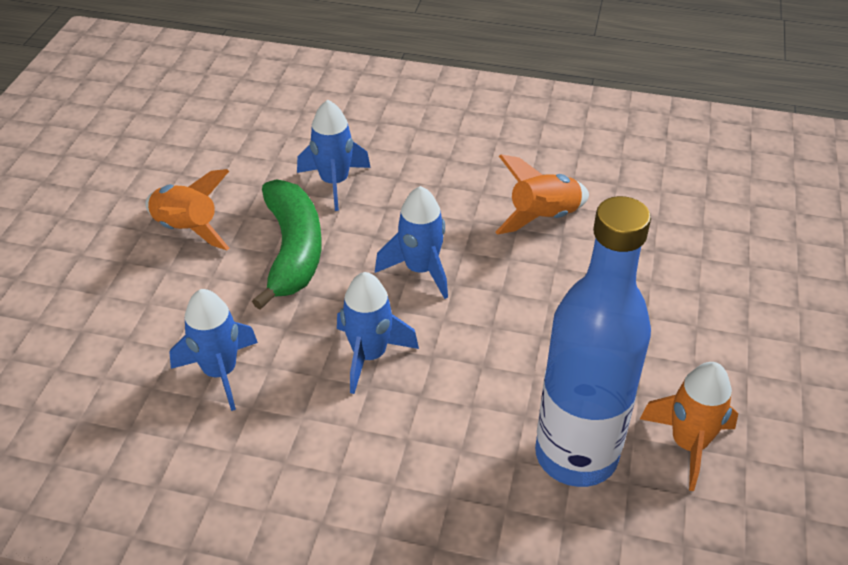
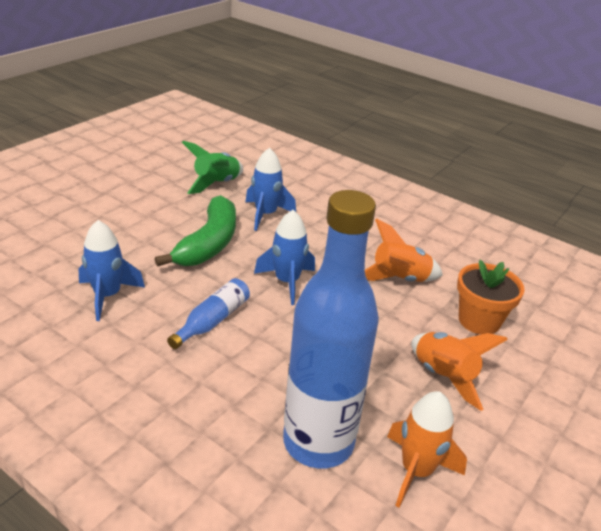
camera: 20 degrees right, 10 degrees down
orange rocket [145,169,229,250] -> orange rocket moved to [411,332,508,411]
blue rocket [337,272,419,394] -> blue bottle [167,278,250,349]
none -> green rocket [182,141,243,194]
none -> orange flower pot [457,260,525,334]

